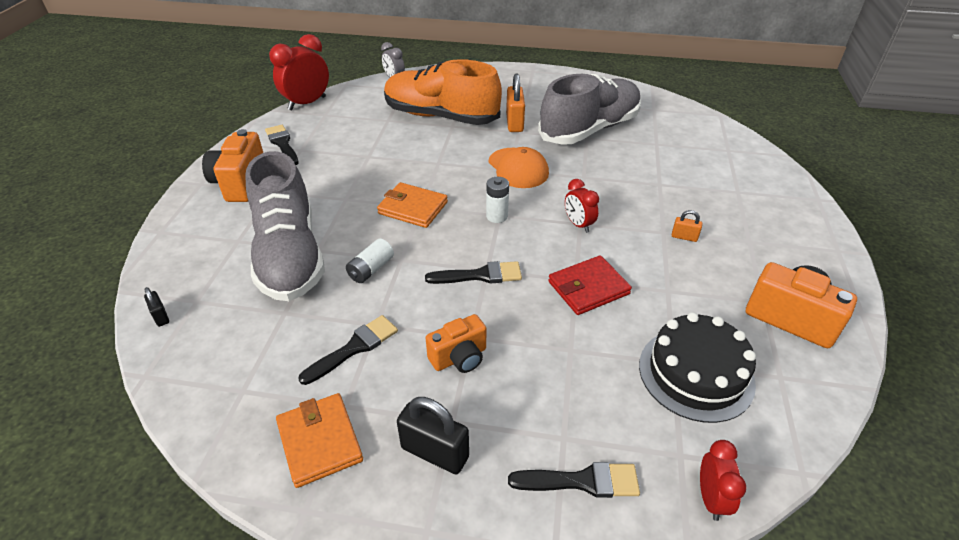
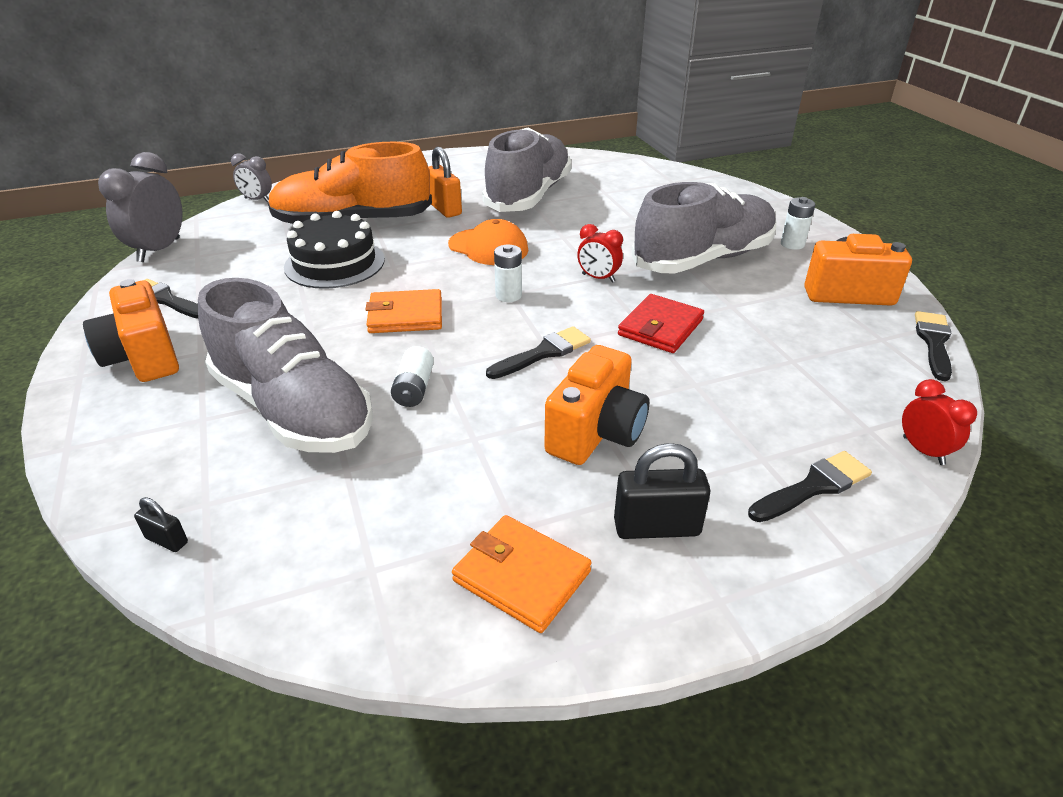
camera: 30 degrees left, 5 degrees down
red clock [269,34,329,110] -> grey clock [98,152,183,262]
black brush [298,315,398,385] -> black brush moved to [915,311,952,381]
orange camera [426,314,486,373] -> orange camera [544,345,649,465], size x1.53
black cake [639,312,756,423] -> black cake moved to [284,211,385,289]
orange padlock [672,210,702,242] -> grey shoe [631,182,776,273]
none -> white battery [781,197,815,250]

